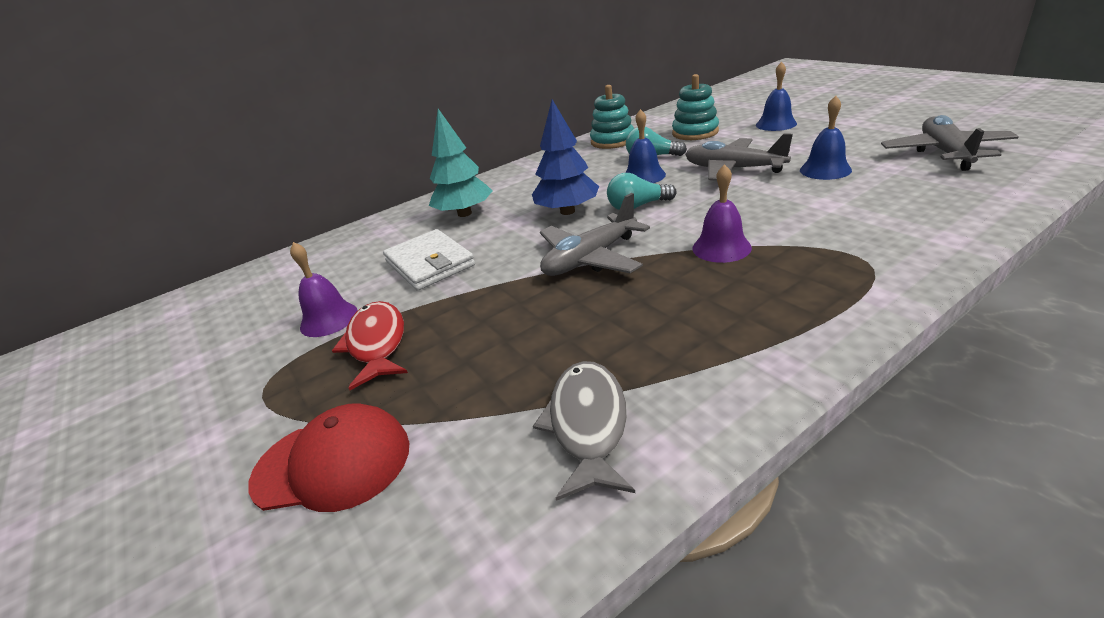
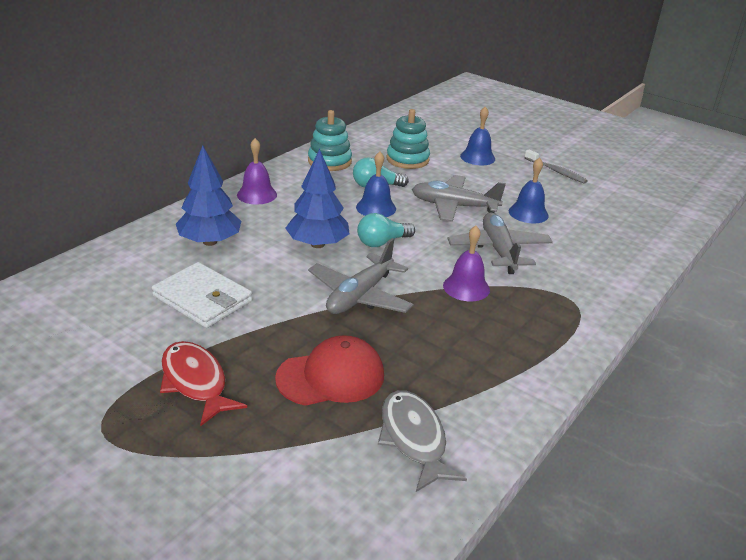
camera: 25 degrees left, 0 degrees up
red cap [248,403,409,512] -> red cap moved to [275,335,384,406]
purple bell [290,242,358,337] -> purple bell moved to [237,138,277,205]
turquoise tree [429,109,492,217] -> blue tree [176,145,241,246]
grey plane [881,115,1019,171] -> grey plane moved to [448,213,553,274]
none -> grey toothbrush [524,149,588,184]

